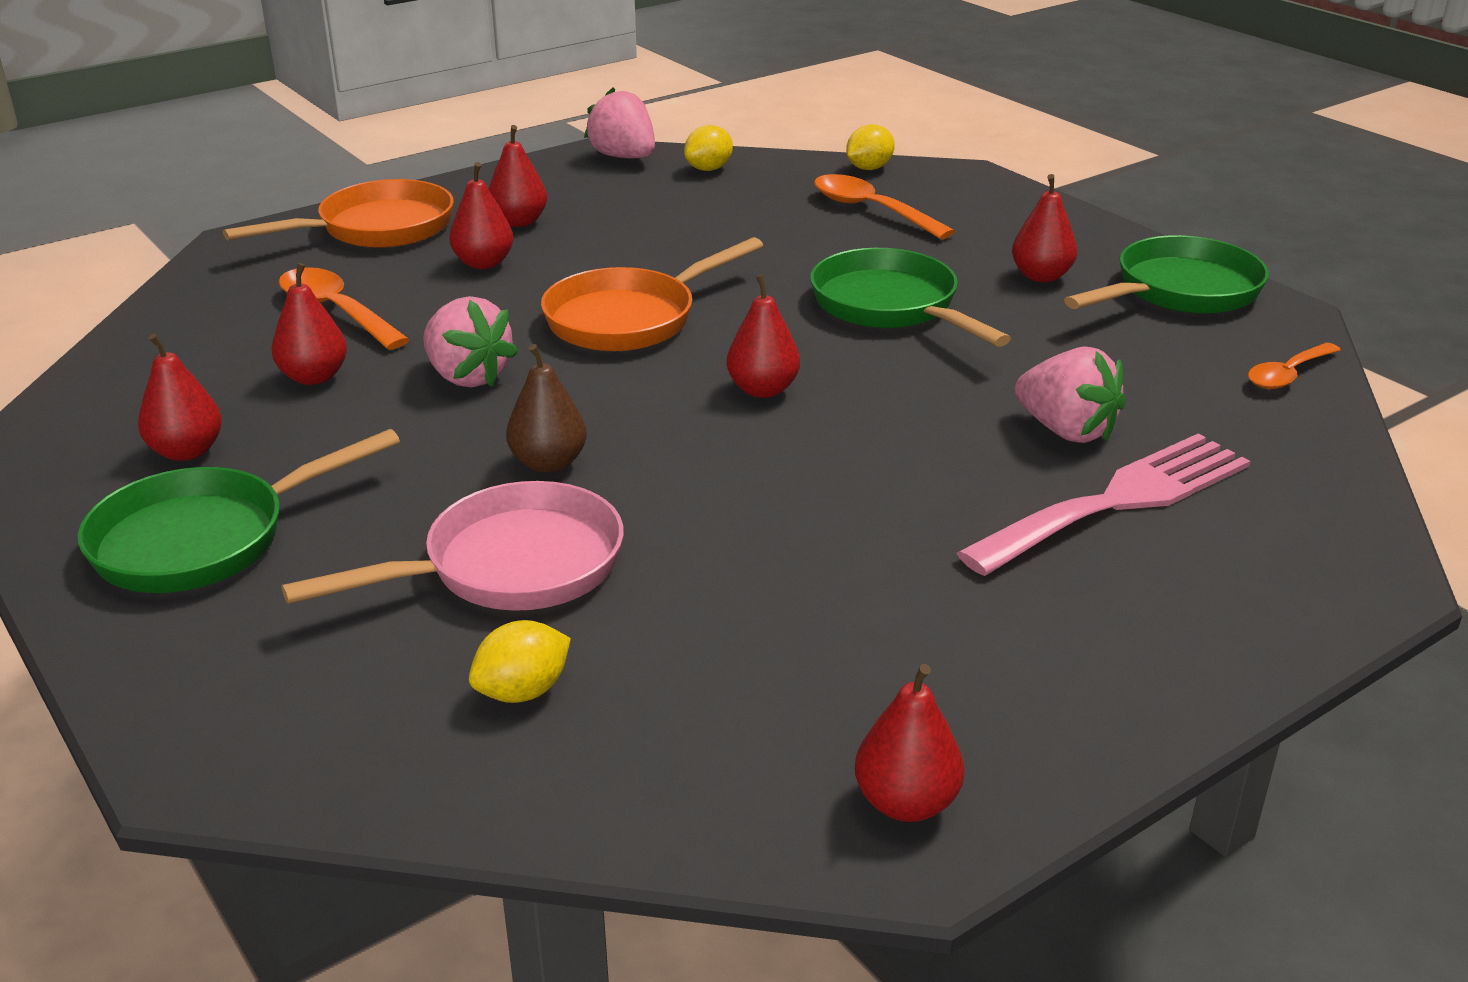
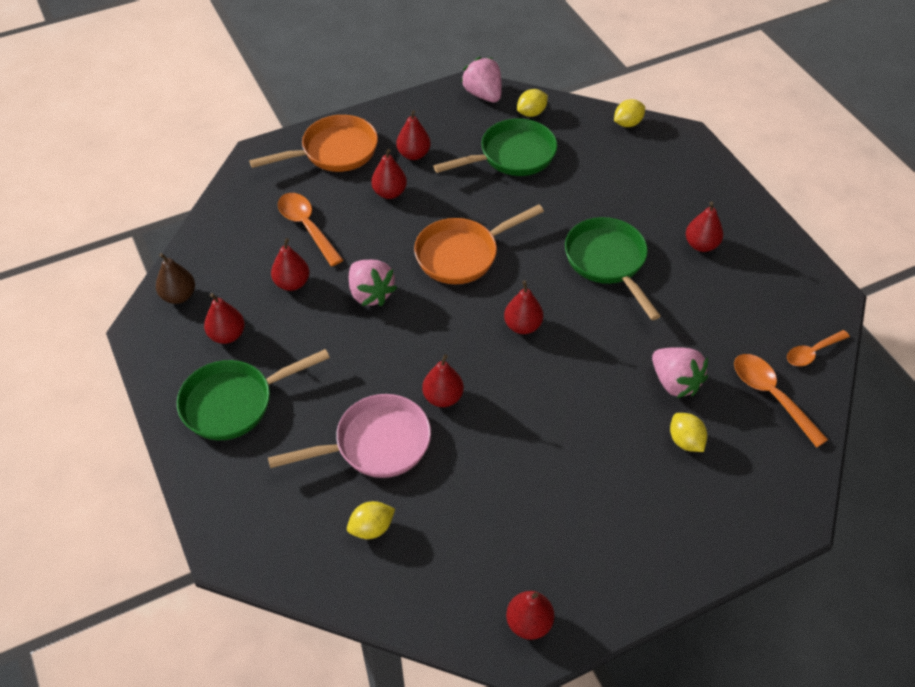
camera: 10 degrees right, 20 degrees up
brown pear [506,344,587,473] -> brown pear moved to [156,253,195,304]
orange spoon [814,174,955,239] -> orange spoon moved to [734,354,828,448]
pink fork [957,434,1250,576] -> yellow lemon [670,413,707,452]
green pan [1064,235,1269,314] -> green pan moved to [433,119,557,176]
none -> red pear [422,354,464,407]

